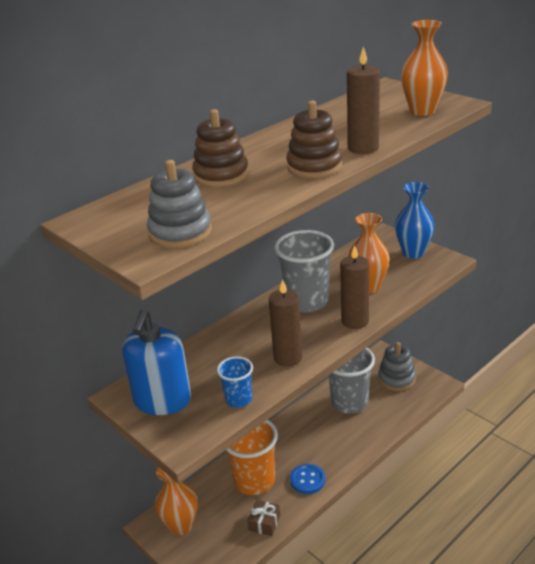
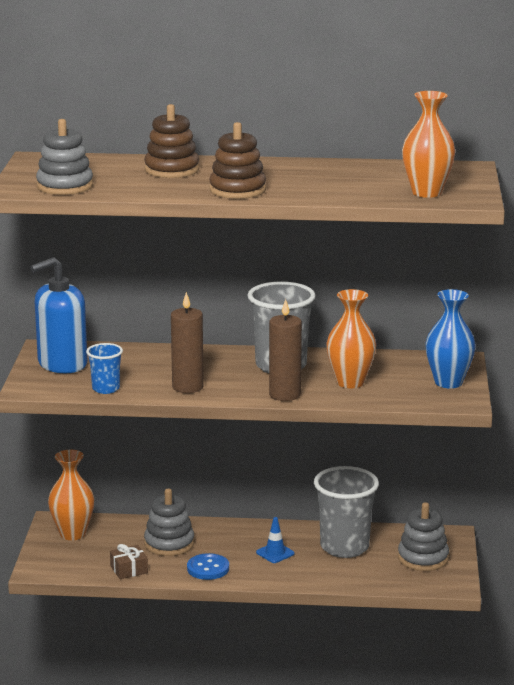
camera: 45 degrees right, 10 degrees down
orange cup [226,420,278,495] -> grey stacking toy [144,489,194,556]
brown candle [347,47,380,154] -> none
none -> blue traffic cone [256,517,295,563]

